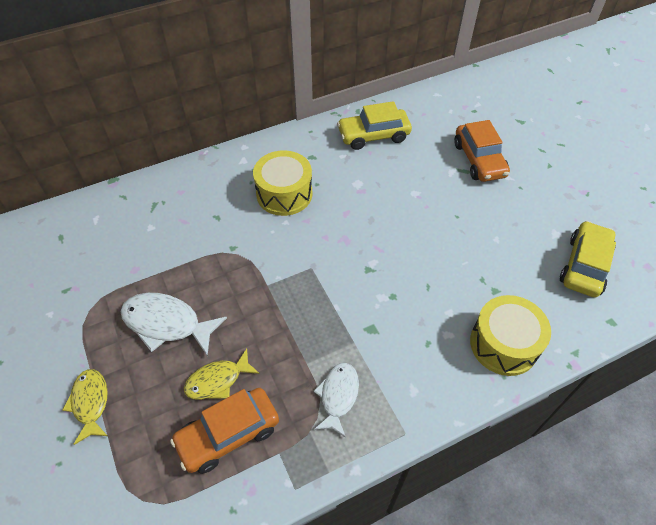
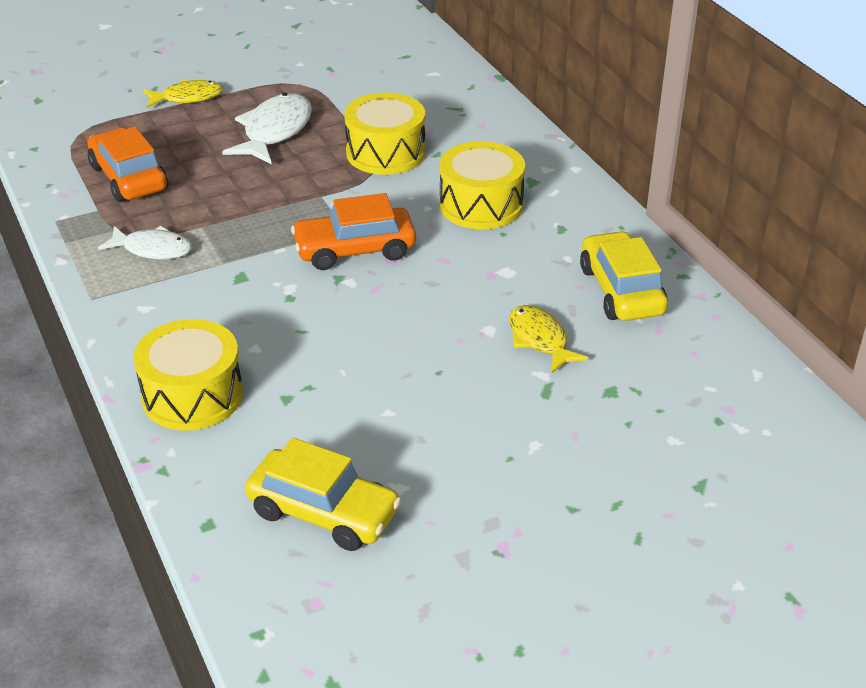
camera: 90 degrees right, 15 degrees down
yellow fish [184,349,260,400] -> yellow fish moved to [509,305,589,373]
orange car [454,120,510,182] -> orange car moved to [291,193,416,270]
none -> yellow drum [344,93,425,175]

